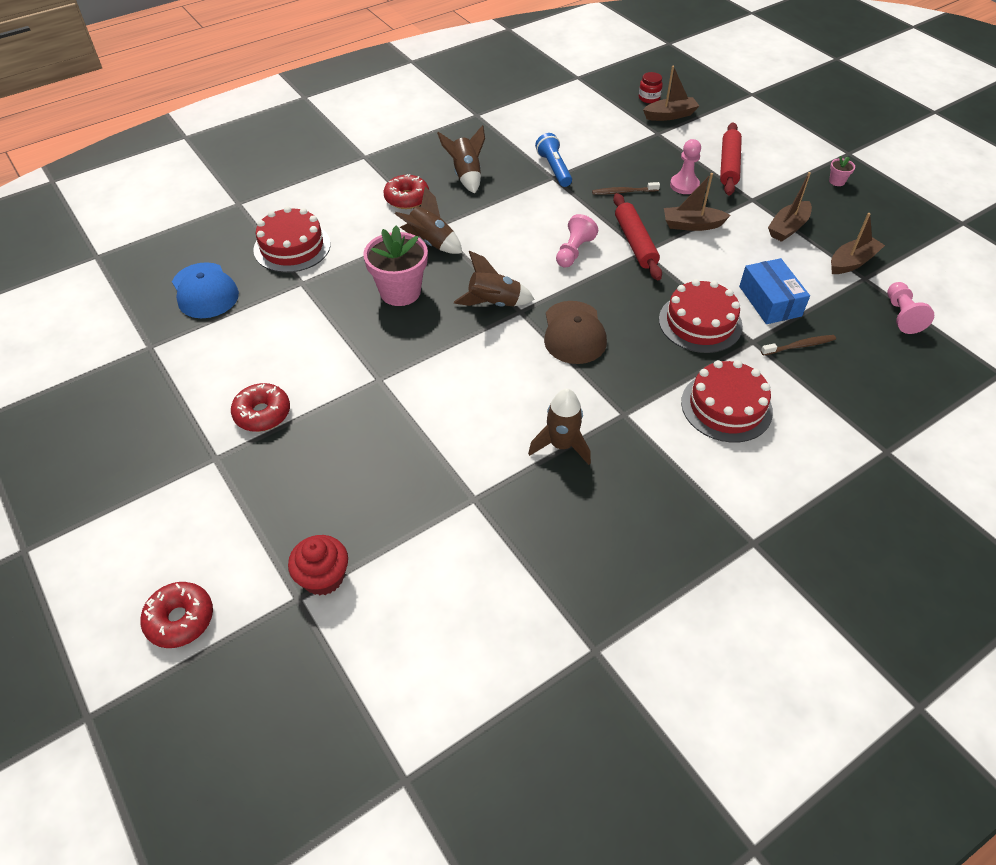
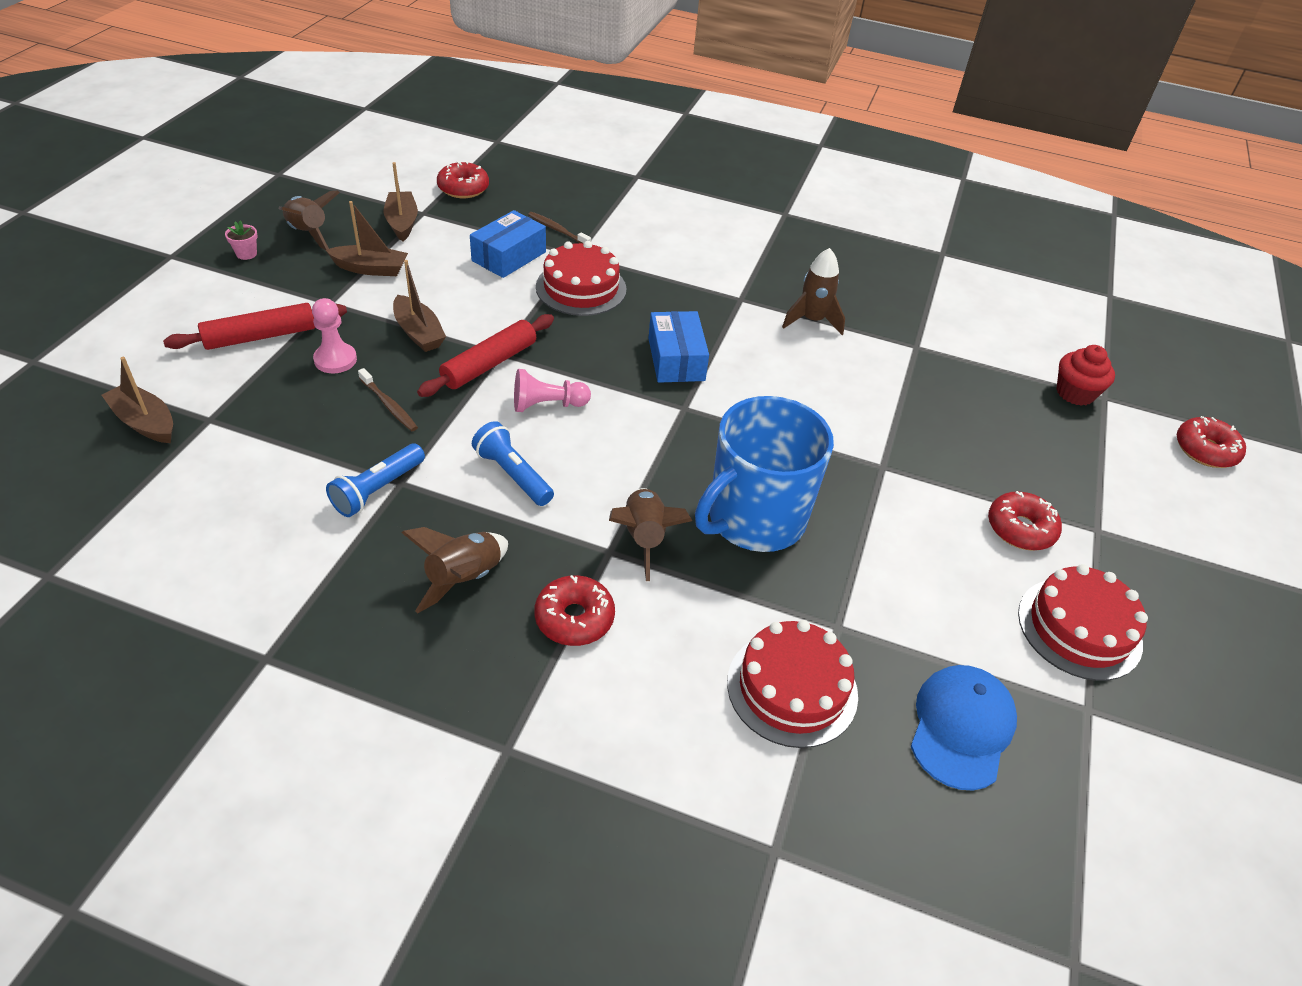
camera: 130 degrees left, 5 degrees down
pink flower pot [363,226,428,306] -> blue mug [695,396,834,552]
brown rocket [454,251,535,307] -> brown rocket moved to [279,190,340,250]
brown cap [544,301,607,364] -> blue box [648,311,709,383]
red jar [639,72,663,103] -> none
red cake [681,360,773,443] -> red cake moved to [1018,564,1148,681]
brown boat [831,213,885,274] -> brown boat turned 60 degrees clockwise [384,162,418,241]
pink pawn [887,282,934,334] -> red donut [437,161,489,198]
none -> blue flashlight [472,421,554,506]

